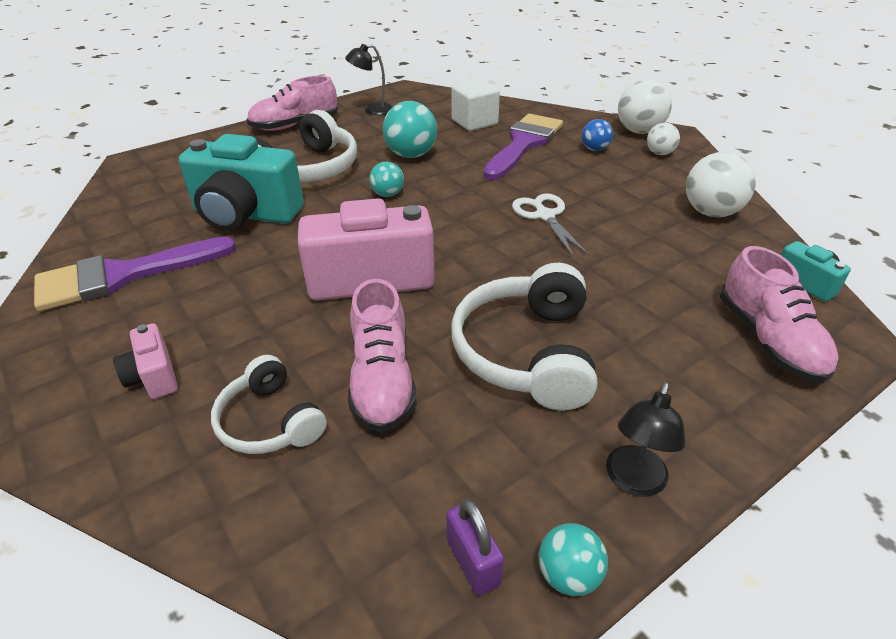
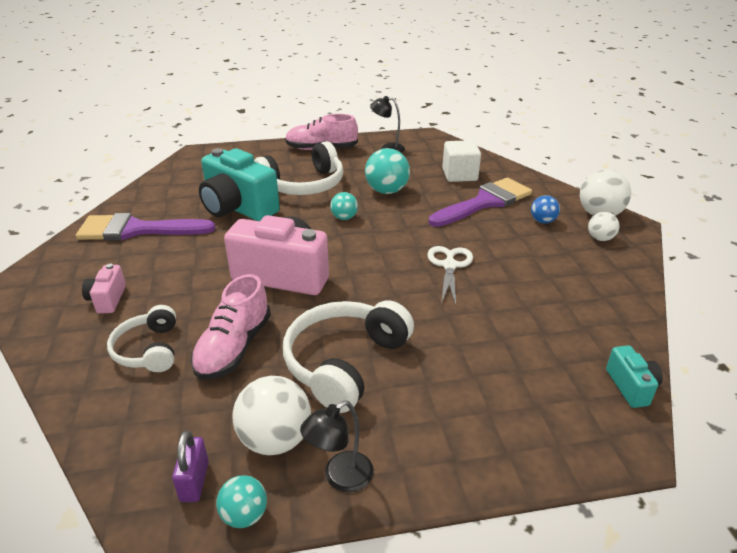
camera: 25 degrees right, 5 degrees down
white ball [686,152,756,217] -> white ball moved to [232,376,311,455]
pink shoe [720,246,839,384] -> none

